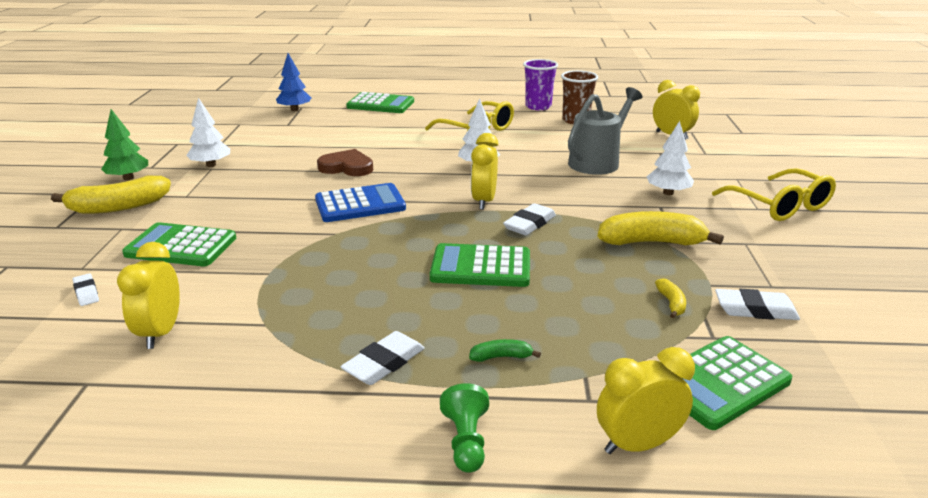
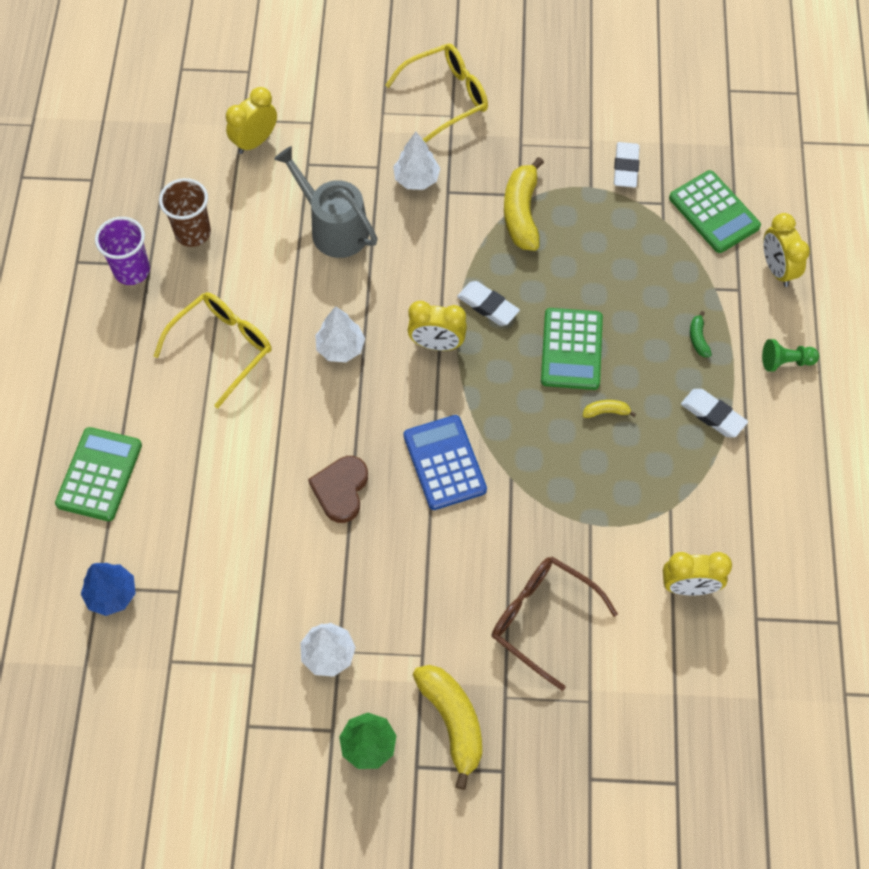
camera: 90 degrees left, 35 degrees up
white eraser [73,273,99,306] -> none
green calculator [122,222,236,266] -> brown glasses [492,557,618,691]
yellow banana [655,278,686,318] -> yellow banana moved to [583,400,636,418]

